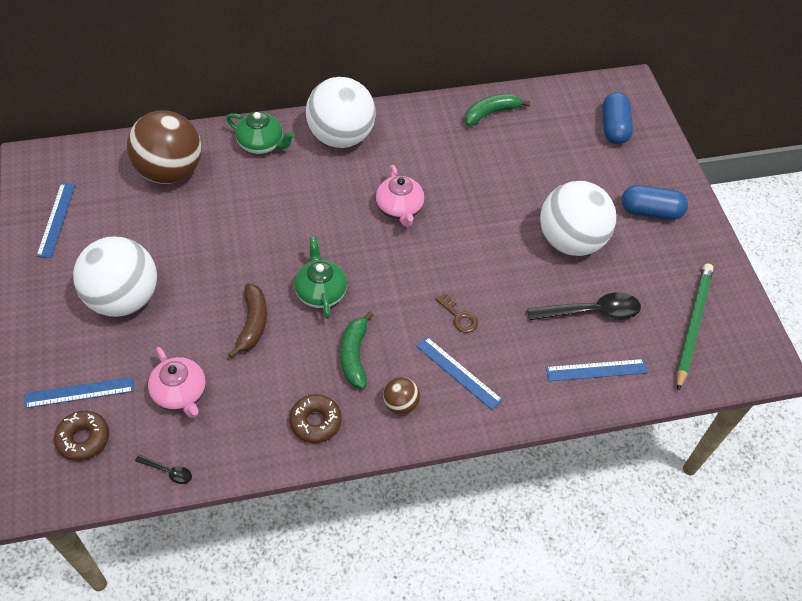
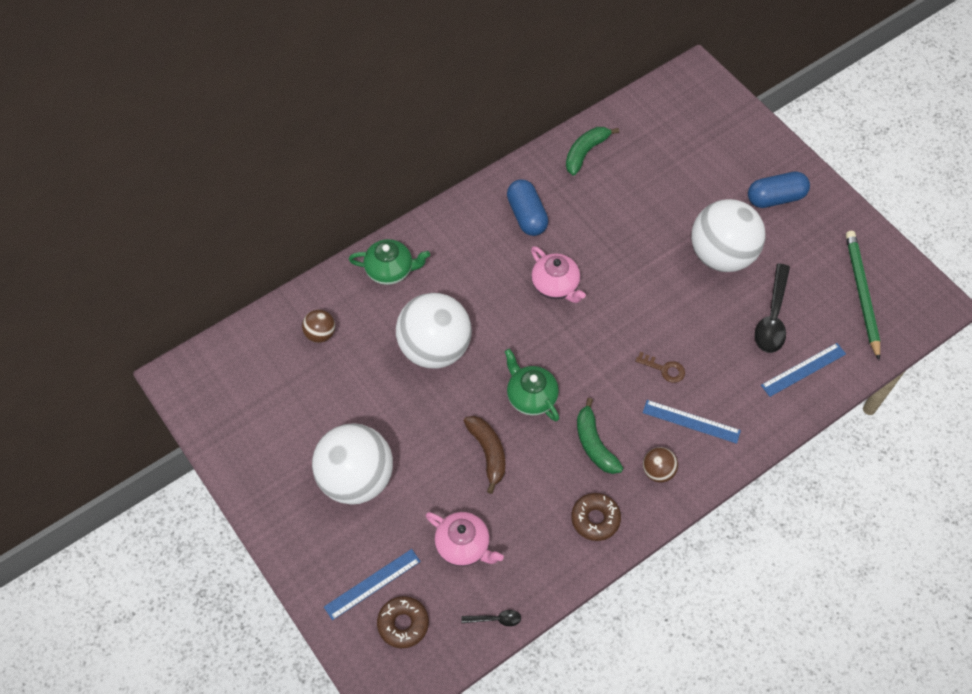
camera: 20 degrees left, 5 degrees up
blue ruler [36,183,76,258] -> none
brown ball [127,110,202,184] -> brown ball [302,310,335,343], size x0.45
white ball [306,77,376,148] -> white ball moved to [396,293,472,369]
black spoon [527,292,641,320] -> black spoon turned 135 degrees clockwise [755,264,790,353]
blue capsule [602,92,633,144] -> blue capsule moved to [507,179,548,236]

